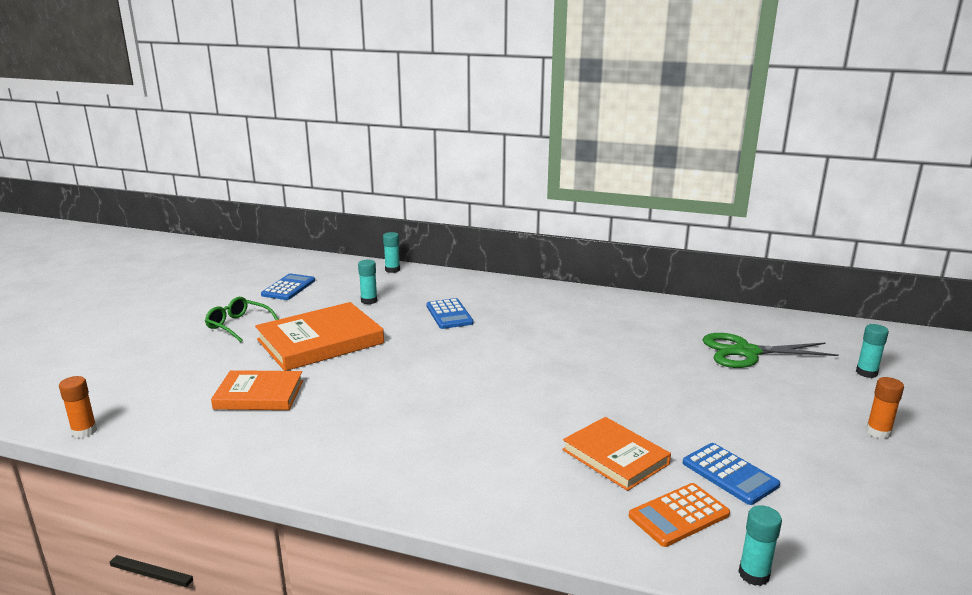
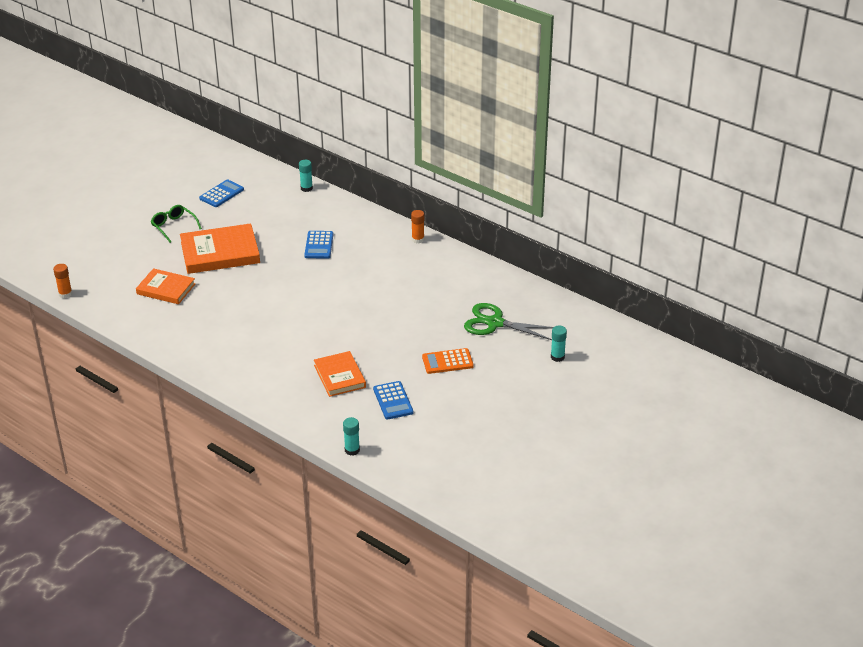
camera: 20 degrees right, 15 degrees up
turquoise glue stick [358,260,377,304] -> none
orange calculator [629,483,730,547] -> orange calculator moved to [422,348,474,374]
orange glue stick [866,377,904,439] -> orange glue stick moved to [411,210,425,243]

